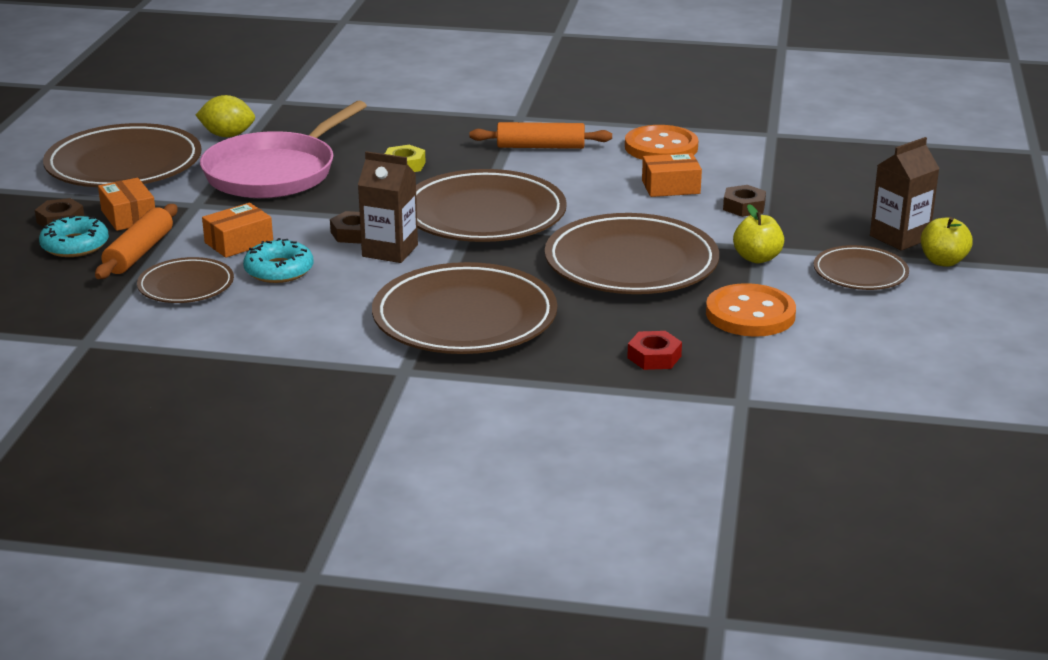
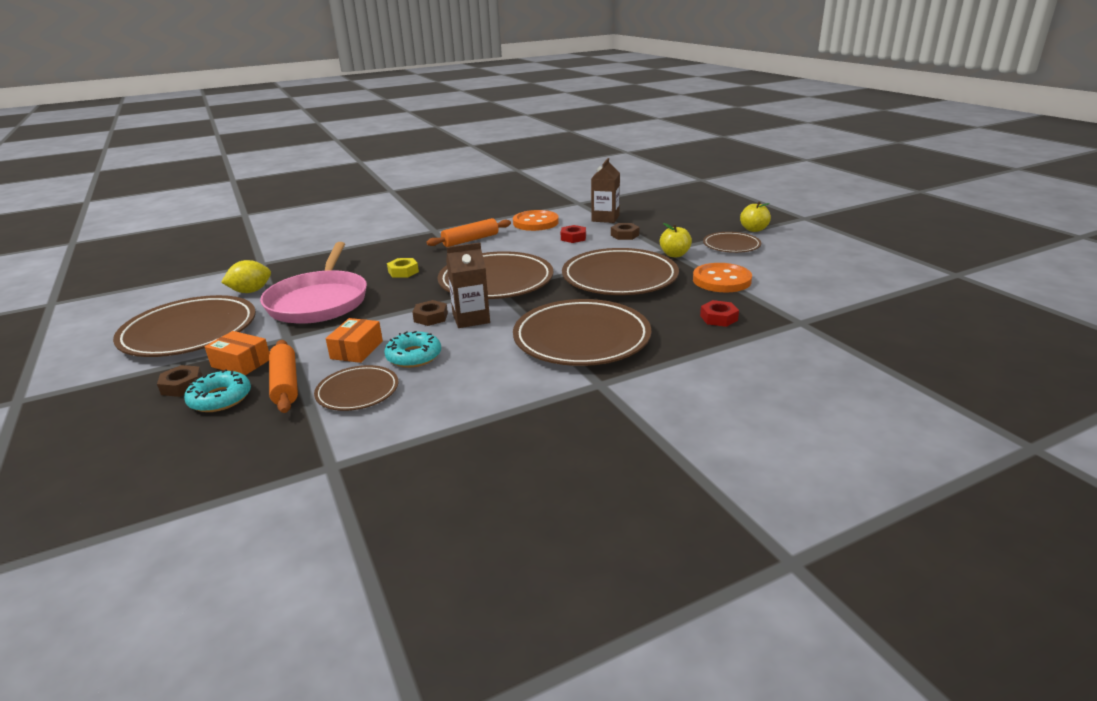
camera: 35 degrees left, 0 degrees up
orange box [642,153,702,197] -> red nut [561,225,586,243]
brown carton [870,137,940,251] -> brown carton moved to [591,158,620,223]

